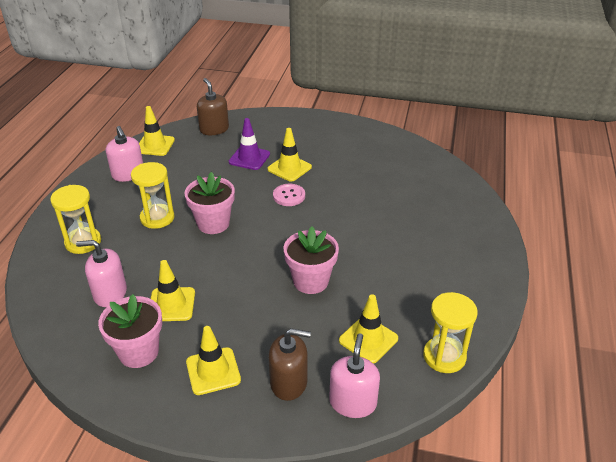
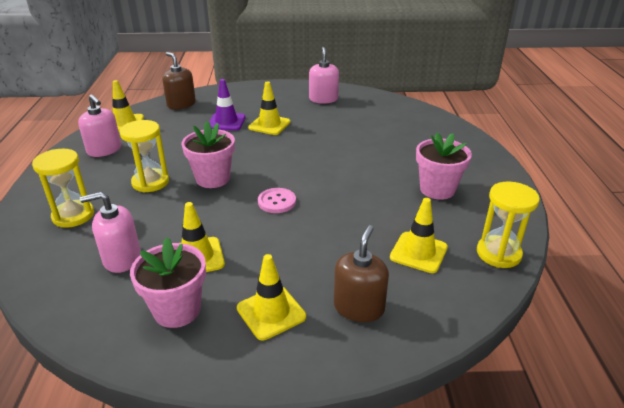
camera: 15 degrees left, 5 degrees down
brown soap dispenser [269,328,311,401] -> brown soap dispenser turned 60 degrees counterclockwise [334,225,389,322]
pink button [273,184,305,206] -> pink button moved to [258,188,296,213]
pink flower pot [284,227,339,294] -> pink flower pot moved to [416,133,472,200]
pink soap dispenser [329,333,380,418] -> pink soap dispenser moved to [309,47,339,104]

